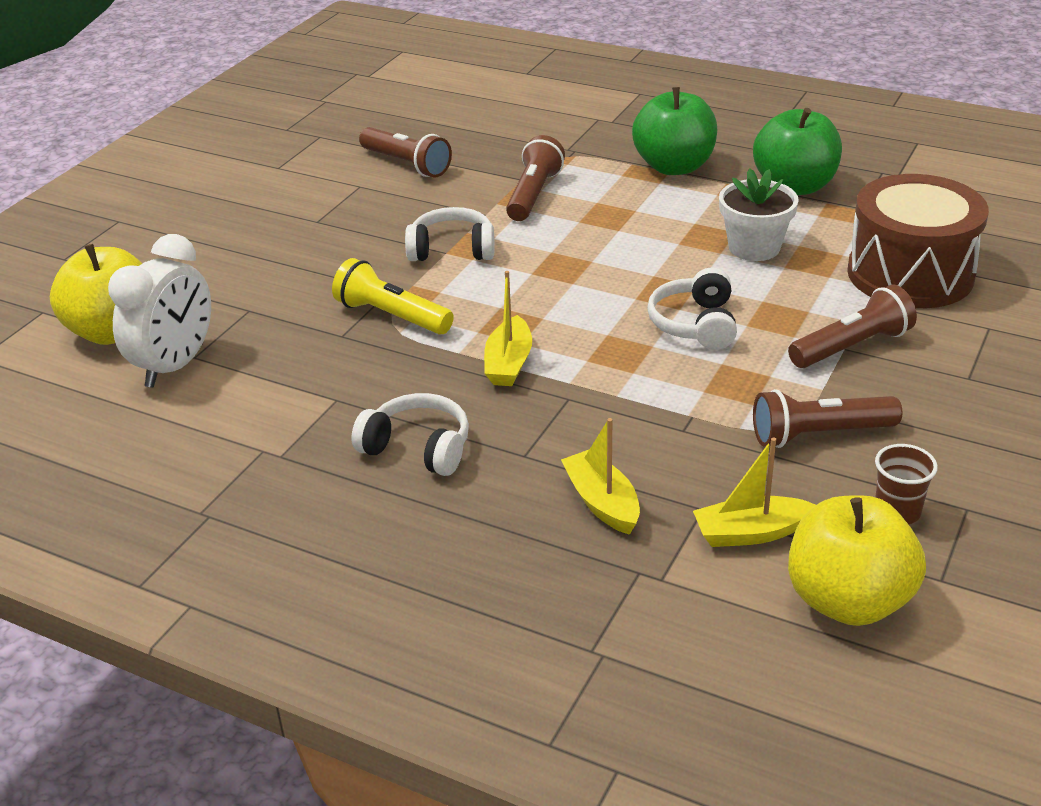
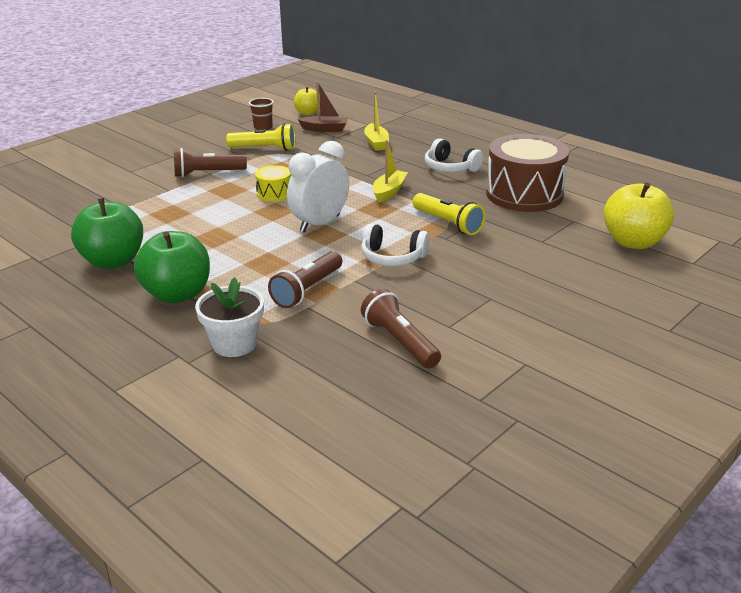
camera: 165 degrees left, 5 degrees down
white clock [108,234,211,388] -> white clock moved to [287,141,349,233]
white headphones [647,267,737,350] -> yellow drum [255,165,291,202]
yellow boat [693,437,816,547] -> brown boat [298,81,348,132]
white flower pot [719,168,798,261] -> white flower pot moved to [195,277,264,357]
brown flashlight [753,389,902,448] -> yellow flashlight [226,123,296,151]
yellow apple [788,495,926,626] -> yellow apple [294,87,320,115], size x0.58
brown drum [847,174,989,308] -> brown drum moved to [486,134,569,212]

